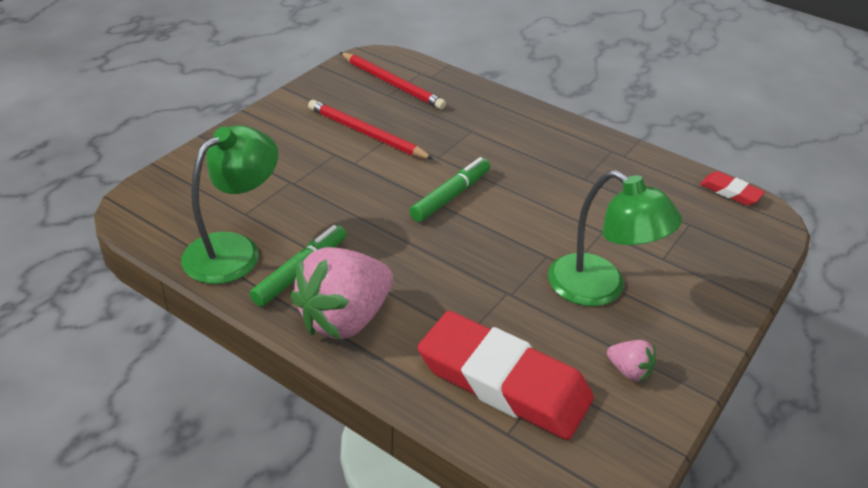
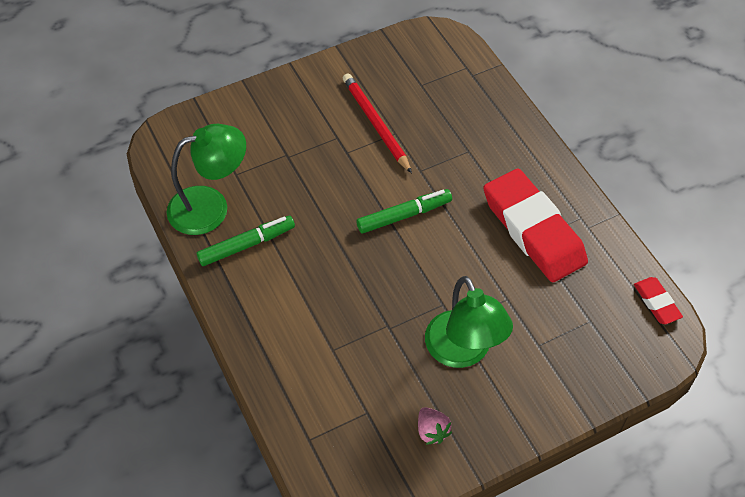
camera: 30 degrees right, 15 degrees up
pink strawberry [291,247,393,340] -> none
red pencil [340,52,446,110] -> none
red eraser [418,311,594,440] -> red eraser moved to [483,168,588,282]

